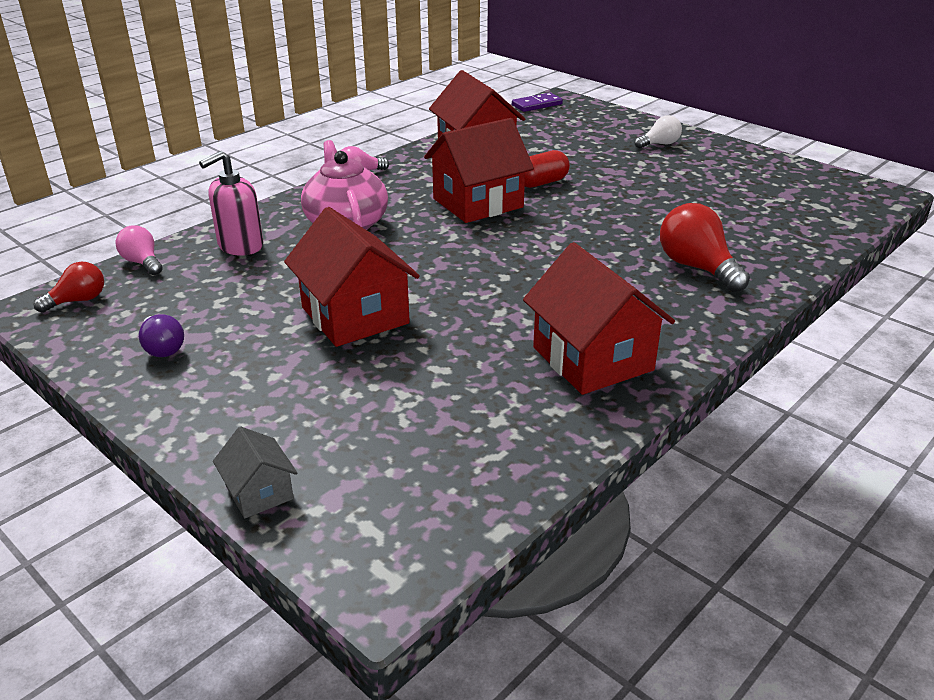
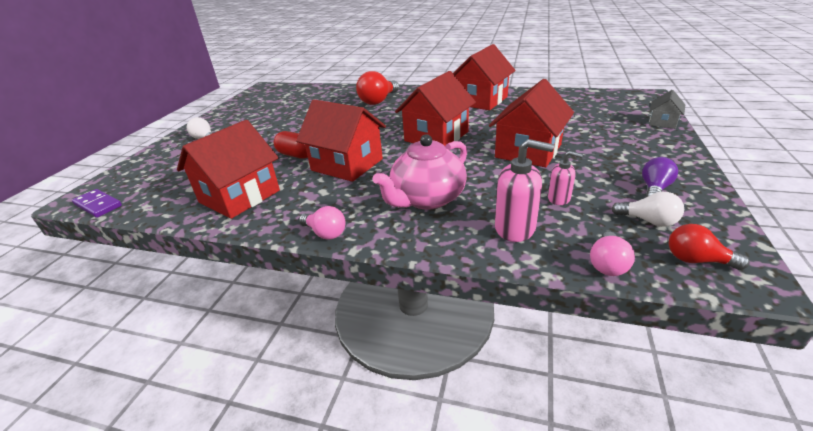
camera: 115 degrees left, 0 degrees up
none -> red house [395,71,476,147]
none -> pink soap dispenser [548,151,583,205]
none -> white light bulb [611,192,684,227]

